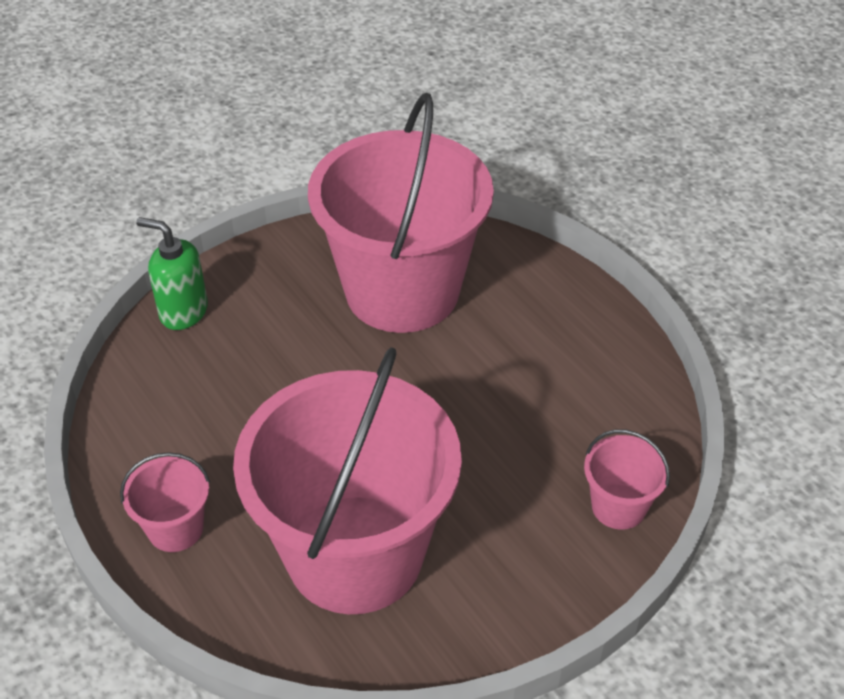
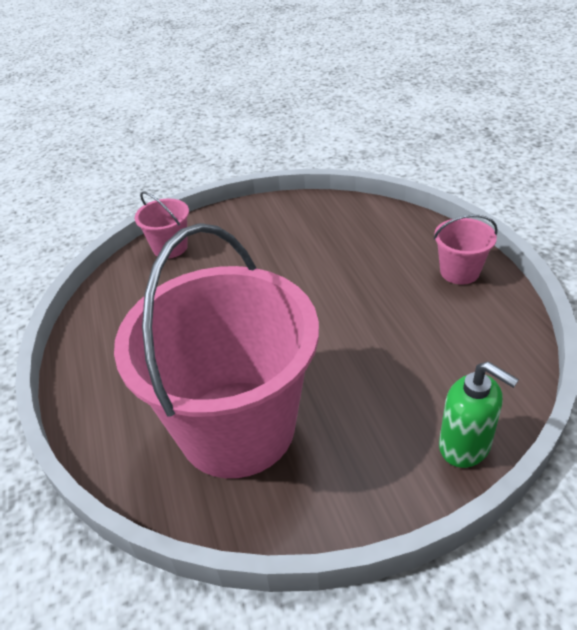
camera: 160 degrees left, 5 degrees down
pink bucket [233,347,462,614] -> none

